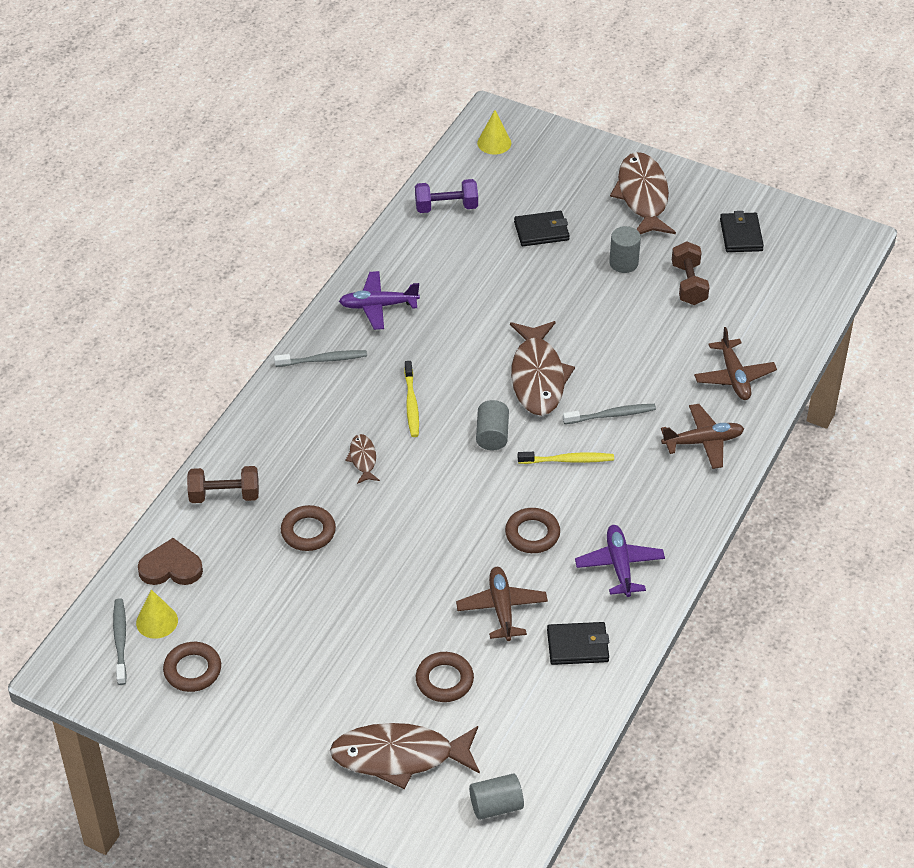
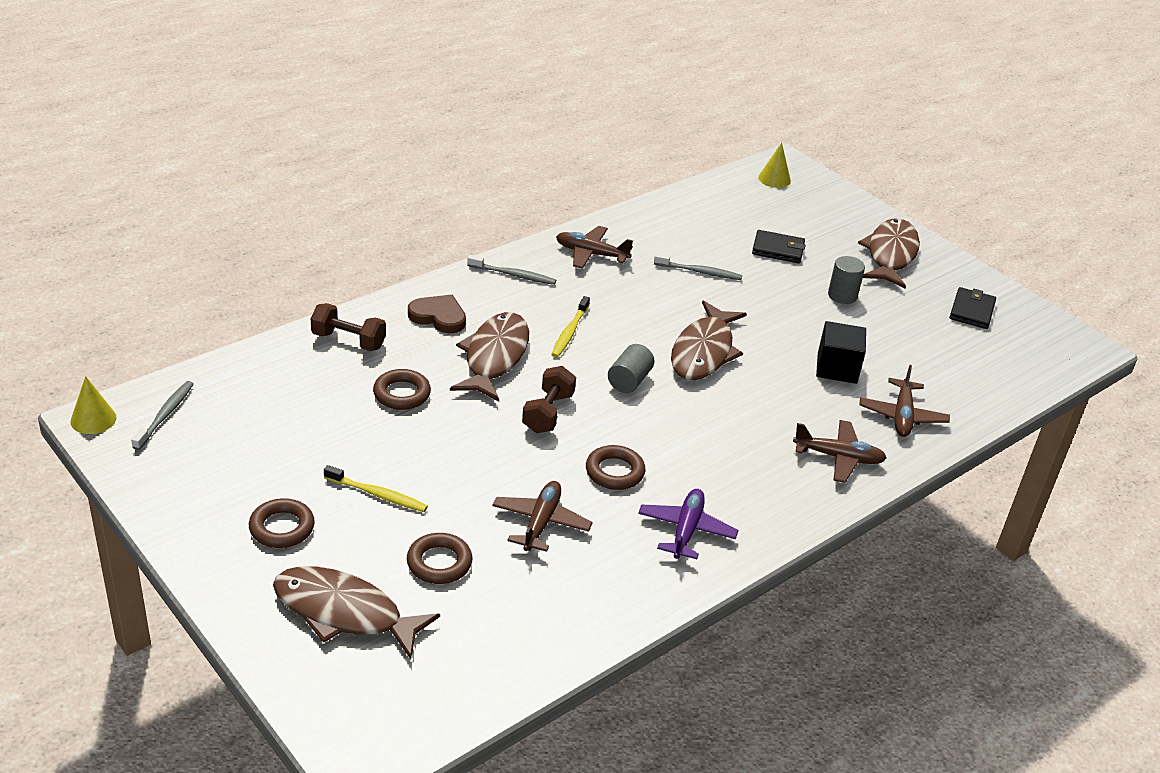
camera: 20 degrees right, 10 degrees down
yellow cone [136,590,178,639] -> yellow cone moved to [70,376,117,434]
brown heart [138,538,203,585] -> brown heart moved to [408,295,466,333]
brown ring [163,642,221,692] -> brown ring moved to [249,498,315,548]
purple plane [339,271,420,330] -> brown plane [556,226,633,269]
brown fish [345,434,380,484] -> brown fish [450,312,529,401], size x2.11
purple dumbbell [415,179,478,213] -> none
grey cylinder [469,774,524,820] -> none
yellow toothbrush [518,452,614,464] -> yellow toothbrush moved to [324,465,428,512]
black wallet [547,622,609,665] -> none
grey toothbrush [563,404,656,424] -> grey toothbrush moved to [654,253,743,280]
brown dumbbell [672,241,709,305] -> brown dumbbell moved to [522,366,576,433]
none -> black cube [816,321,866,384]

